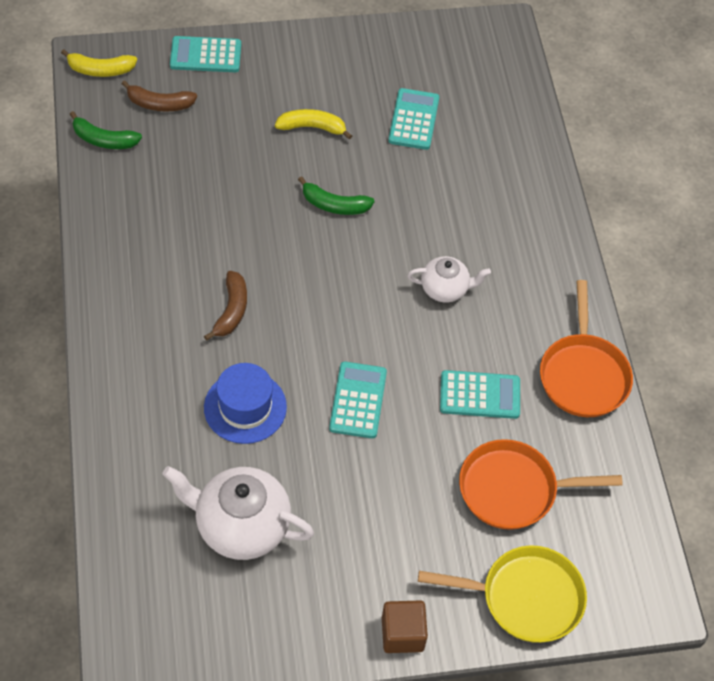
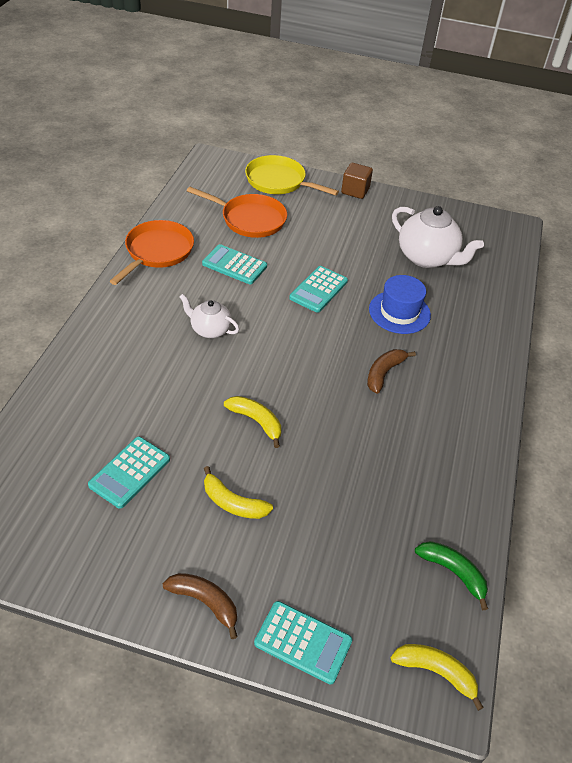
camera: 155 degrees left, 10 degrees down
brown banana [122,80,197,112] -> brown banana moved to [162,573,238,639]
green banana [298,176,374,215] -> yellow banana [224,396,281,448]

